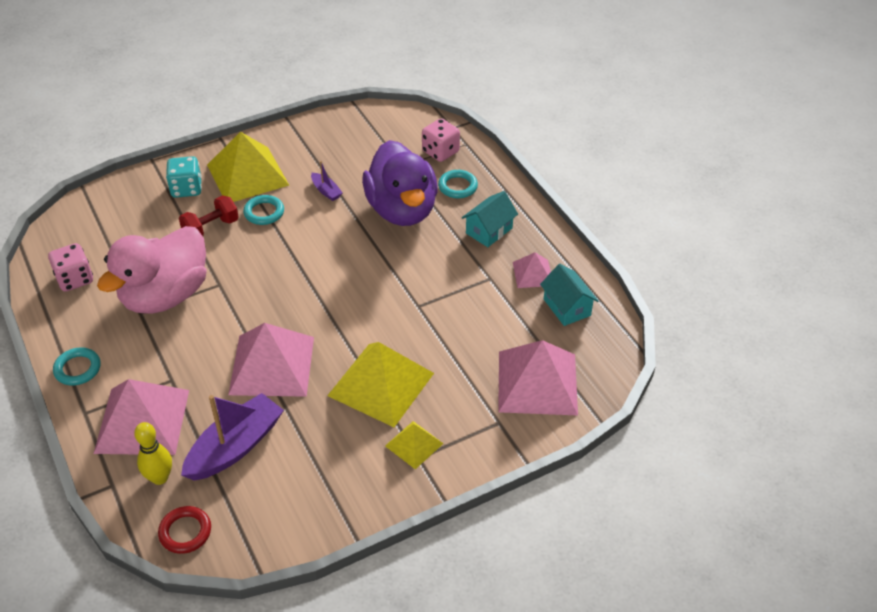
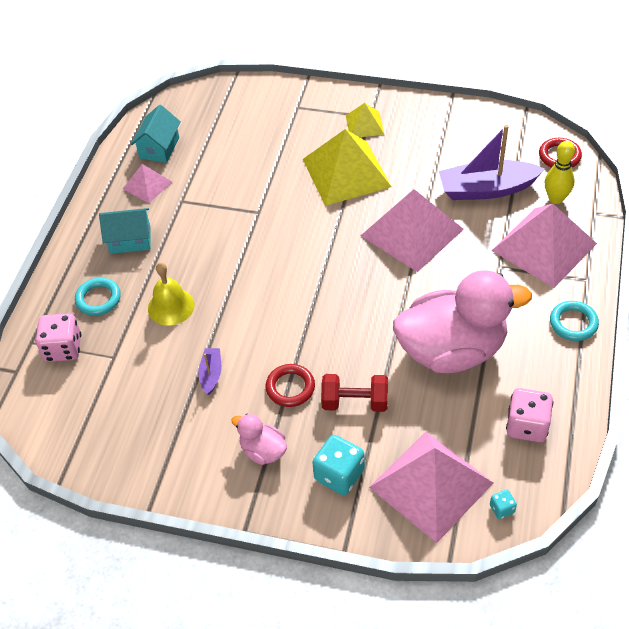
camera: 135 degrees left, 5 degrees up
yellow pyramid [207,132,289,202] -> pink duck [231,414,287,465]
turquoise ring [243,195,284,225] -> red ring [266,364,315,407]
purple duck [362,140,438,226] -> yellow bell [148,263,194,326]
pink pyramid [498,340,578,415] -> pink pyramid moved to [369,432,493,543]
none -> turquoise dice [490,490,517,519]

